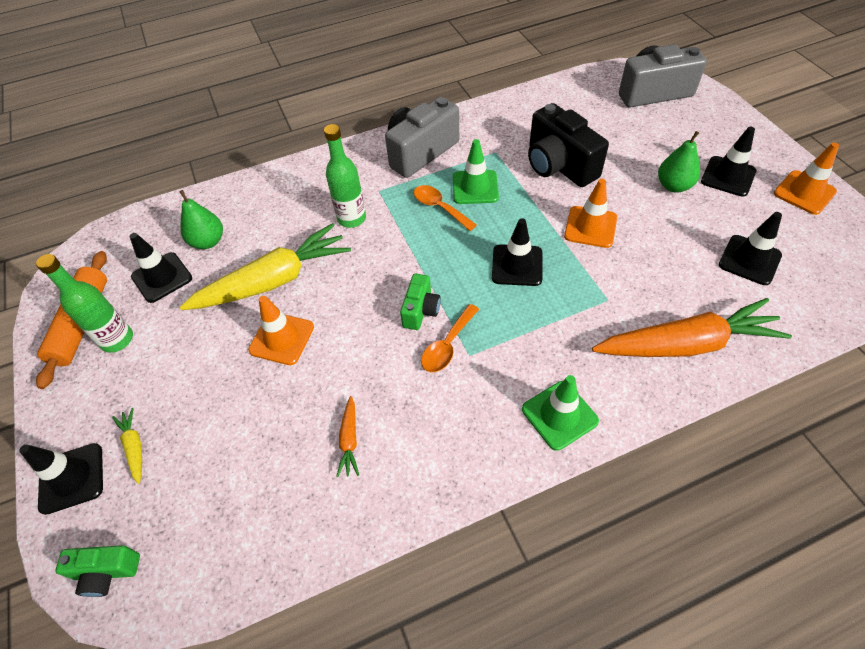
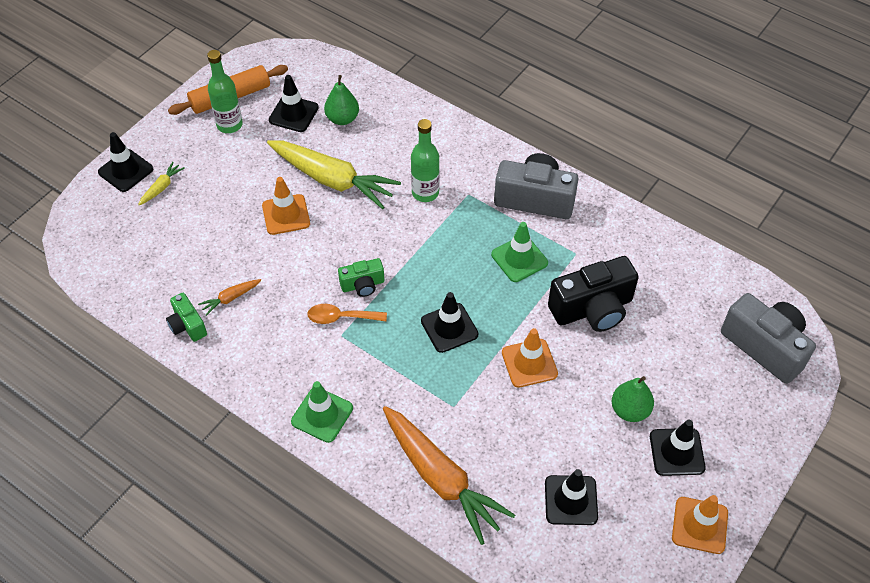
camera: 55 degrees right, 0 degrees up
green camera [55,545,140,597] -> green camera moved to [166,293,207,342]
orange spoon [414,185,477,231] -> none
black camera [528,103,609,187] -> black camera turned 135 degrees counterclockwise [548,256,639,332]

